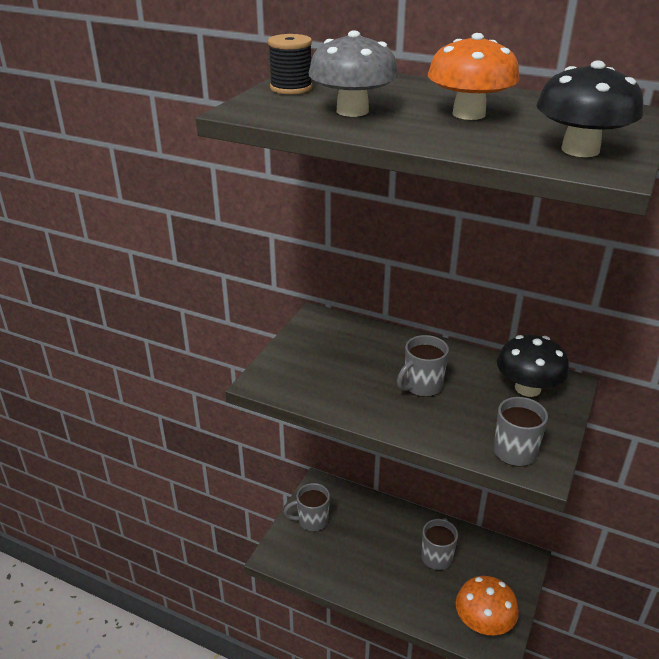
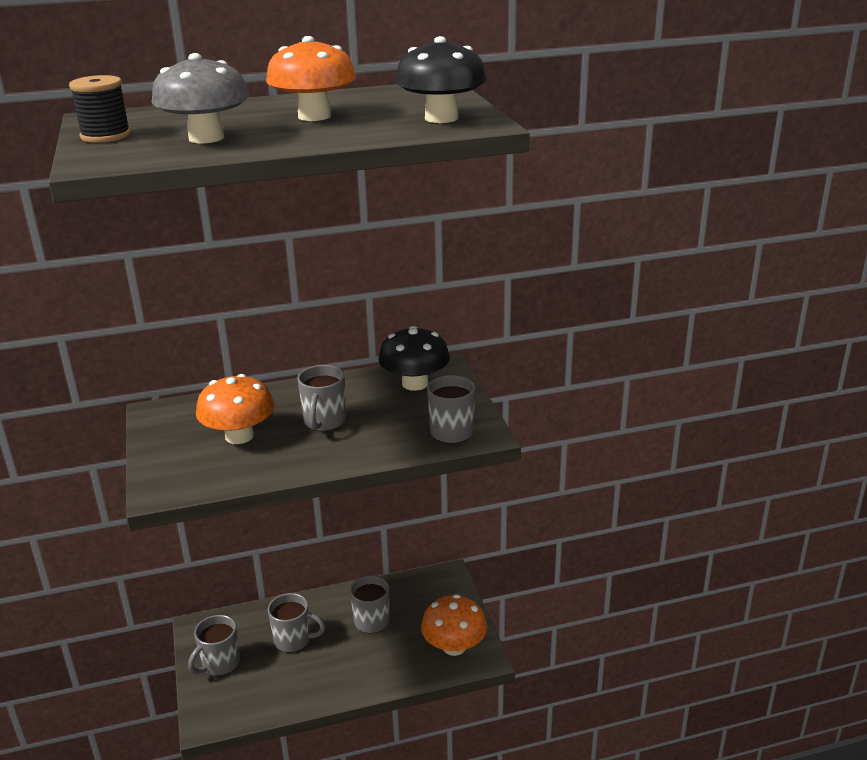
camera: 40 degrees left, 5 degrees down
none -> orange mushroom [196,374,275,444]
none -> grey mug [268,593,326,653]

